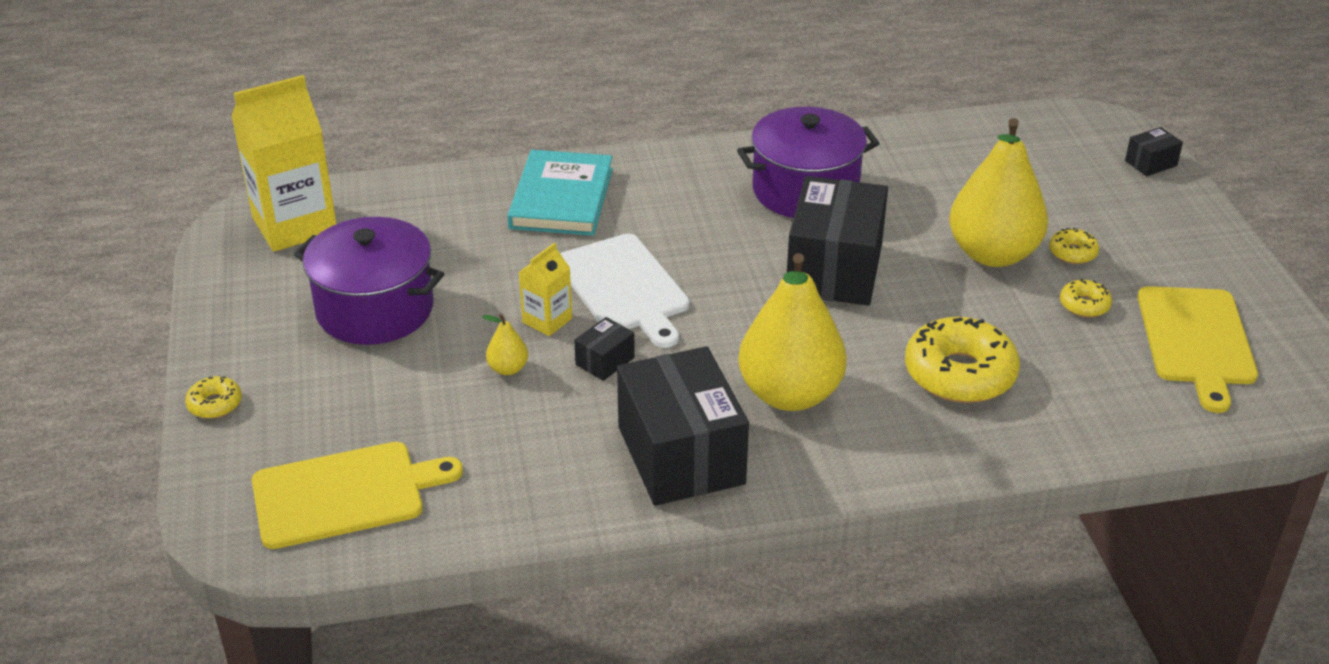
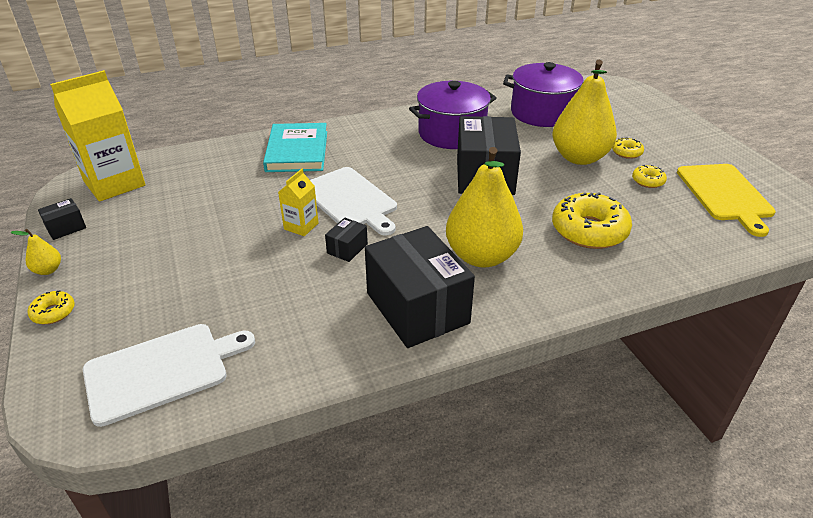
camera: 10 degrees left, 0 degrees up
yellow cutting board [252,442,463,549] -> white cutting board [83,324,255,427]
purple pot [294,217,444,345] -> purple pot moved to [503,62,584,127]
yellow pear [482,313,528,375] -> yellow pear moved to [11,229,61,275]
black box [1125,127,1183,176] -> black box moved to [38,198,86,240]

